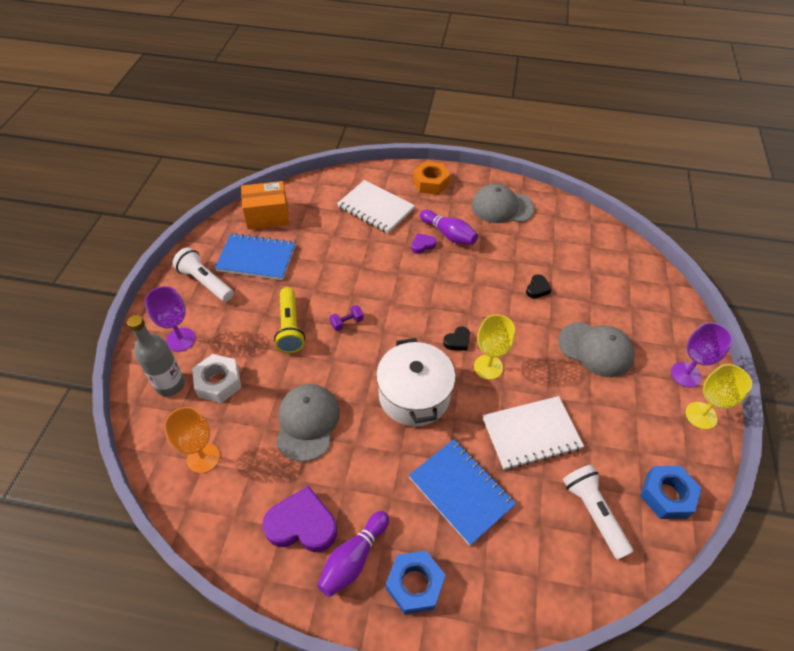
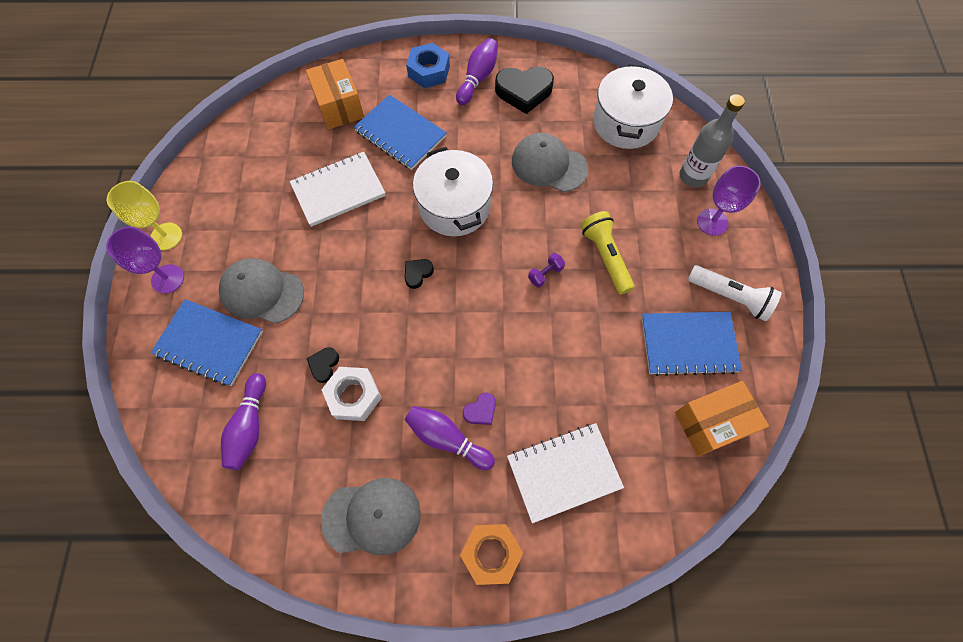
camera: 170 degrees right, 15 degrees up
orange goblet [164,407,220,473] -> white pot [593,64,673,149]
white nut [192,354,241,403] -> white nut moved to [321,367,382,421]
purple heart [262,486,337,552] -> black heart [495,66,554,114]
grey cap [276,384,340,462] -> grey cap turned 120 degrees clockwise [512,133,588,192]
white notebook [337,180,415,233] -> white notebook turned 45 degrees counterclockwise [507,423,624,523]
yellow goblet [474,315,515,380] -> none
white flashlight [563,465,633,560] -> none
blue nut [640,466,701,519] -> none
none -> blue notebook [150,299,263,386]
none -> purple bowling pin [221,373,266,470]
none -> orange box [306,59,364,129]

